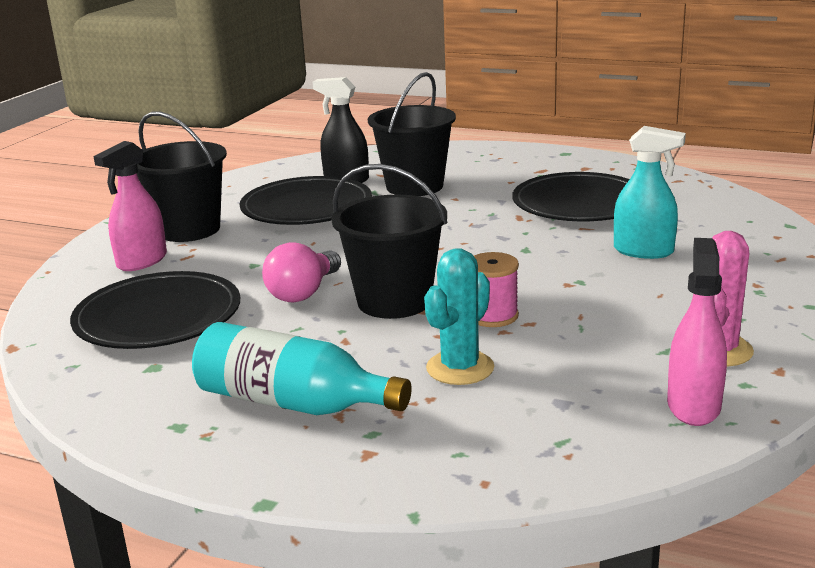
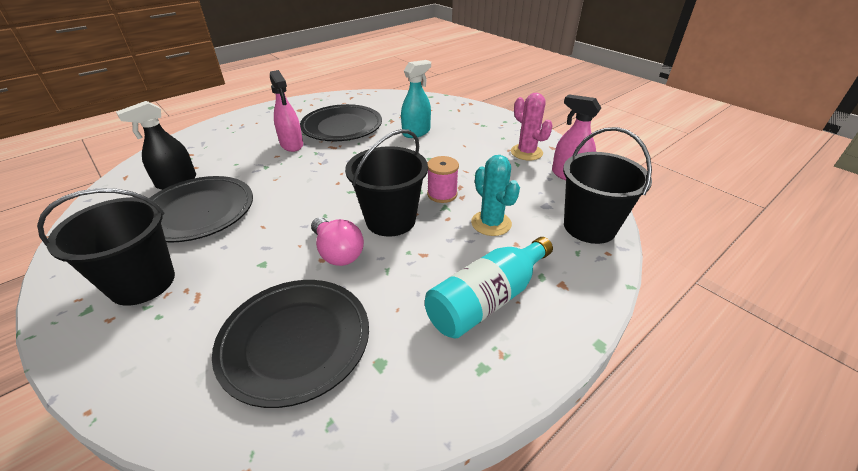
camera: 65 degrees left, 15 degrees up
pink spray bottle [93,141,167,271] -> pink spray bottle moved to [270,70,303,152]
black bucket [368,72,456,196] -> black bucket moved to [563,127,652,244]

